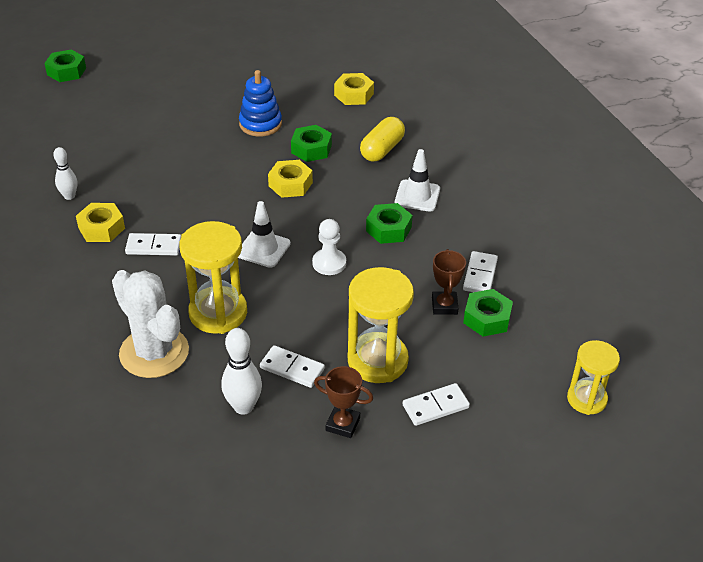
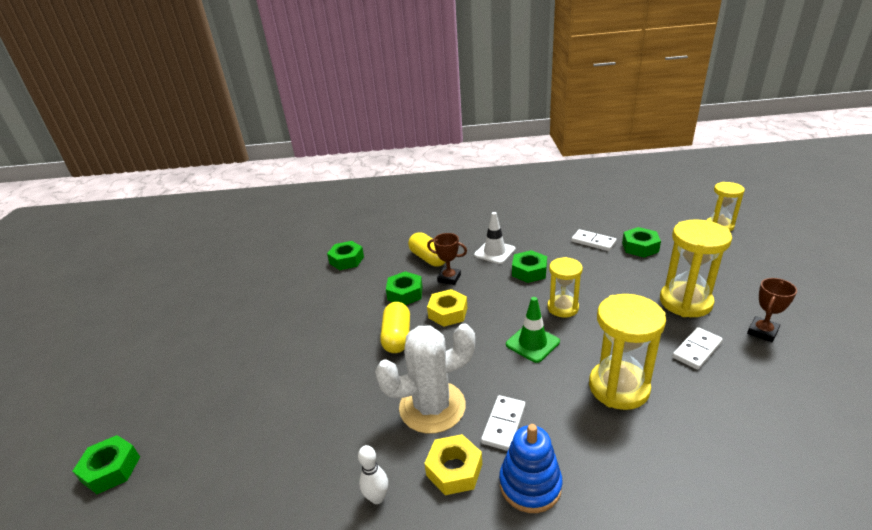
camera: 65 degrees left, 10 degrees down
white cactus [112,270,189,378] -> white cactus moved to [375,324,475,434]
white bowling pin [221,328,262,415] -> none
white traffic cone [238,201,290,268] -> green traffic cone [506,297,560,363]
blue stacking toy [239,70,282,137] -> blue stacking toy moved to [499,424,563,513]
white pawn [312,219,346,275] -> yellow hourglass [547,257,583,318]
yellow nut [334,73,374,105] -> green nut [327,241,364,270]
white domino [403,383,470,426] -> none
brown trophy [432,249,466,315] -> brown trophy moved to [427,233,467,285]
none -> yellow capsule [380,302,410,353]

